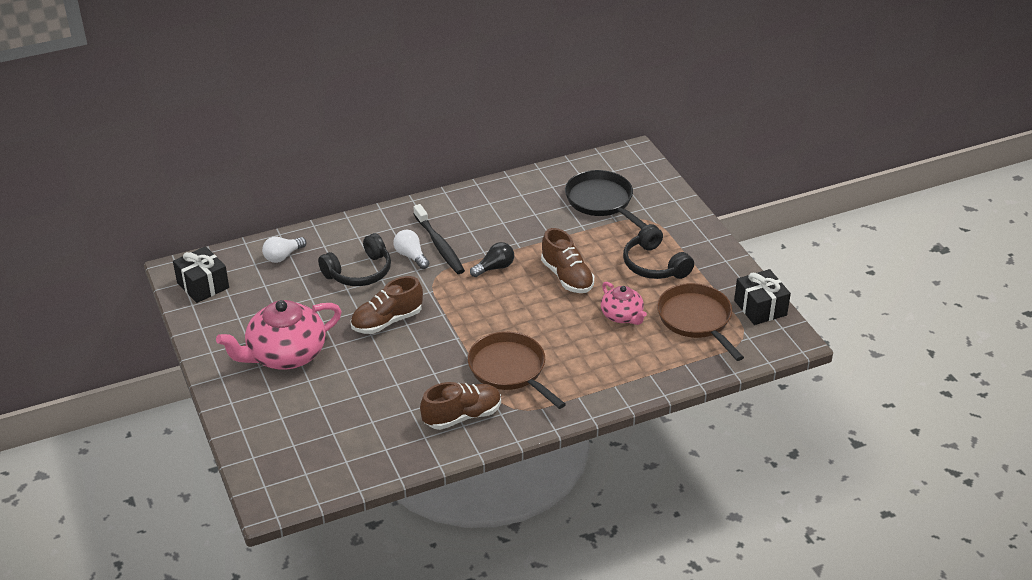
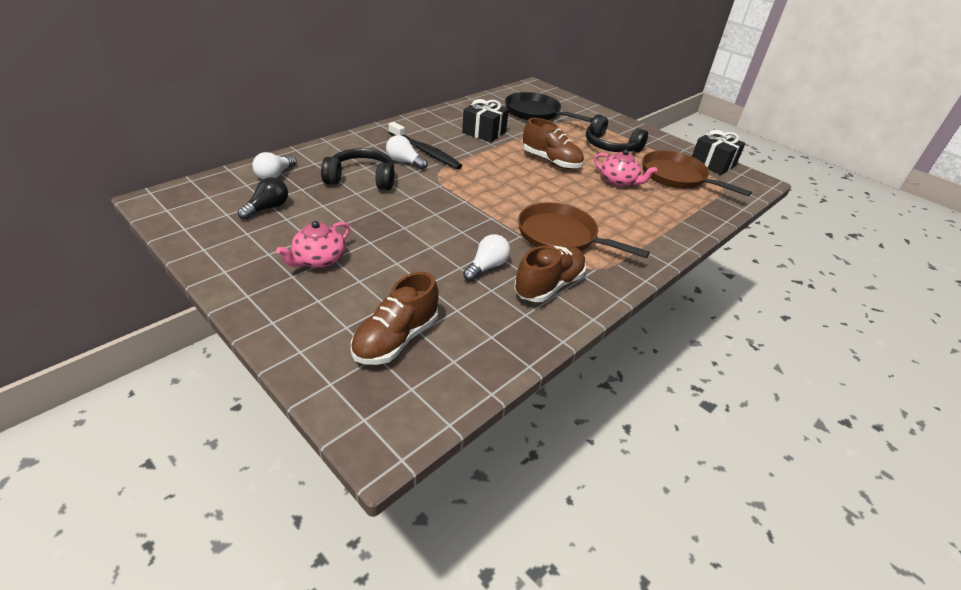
camera: 25 degrees left, 0 degrees up
black gift [173,246,229,303] -> black gift moved to [462,99,509,142]
pink teapot [216,300,342,370] -> pink teapot [276,221,350,268], size x0.56
black headphones [318,233,391,286] -> black headphones turned 120 degrees counterclockwise [321,148,394,190]
brown shoe [351,276,423,334] -> brown shoe moved to [351,272,439,365]
black light bulb [470,242,514,277] -> black light bulb moved to [238,177,288,220]
none -> white light bulb [463,234,510,281]

